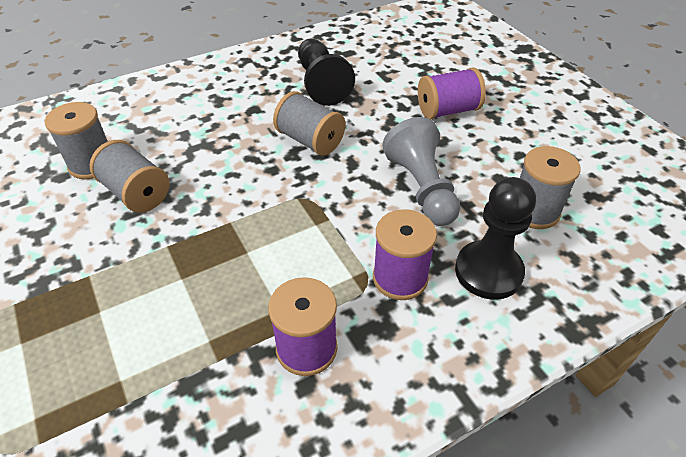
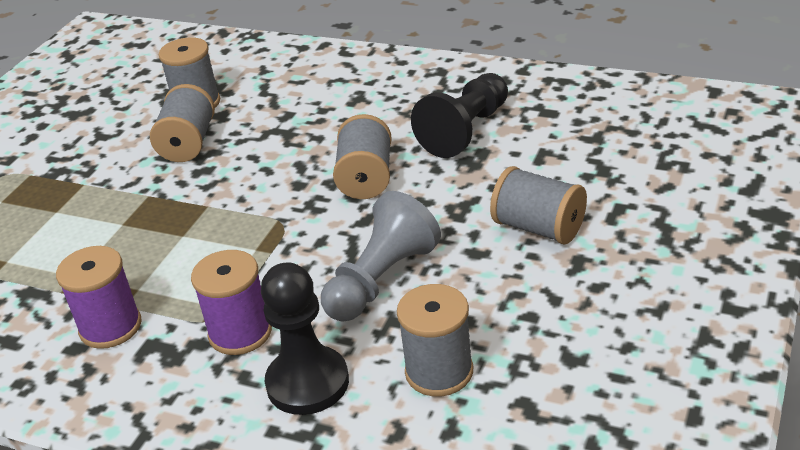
camera: 55 degrees right, 10 degrees down
purple spool [418,68,486,119] -> grey spool [490,166,587,244]

